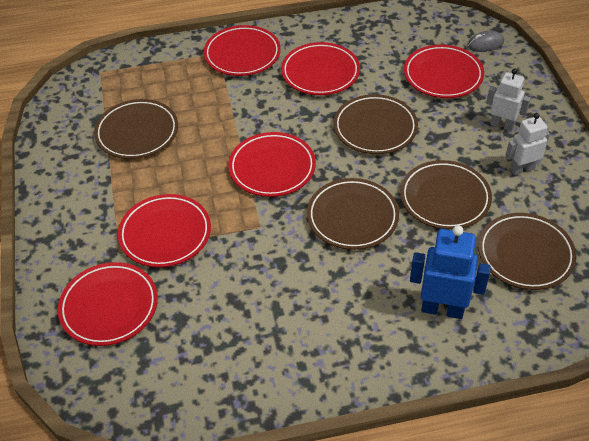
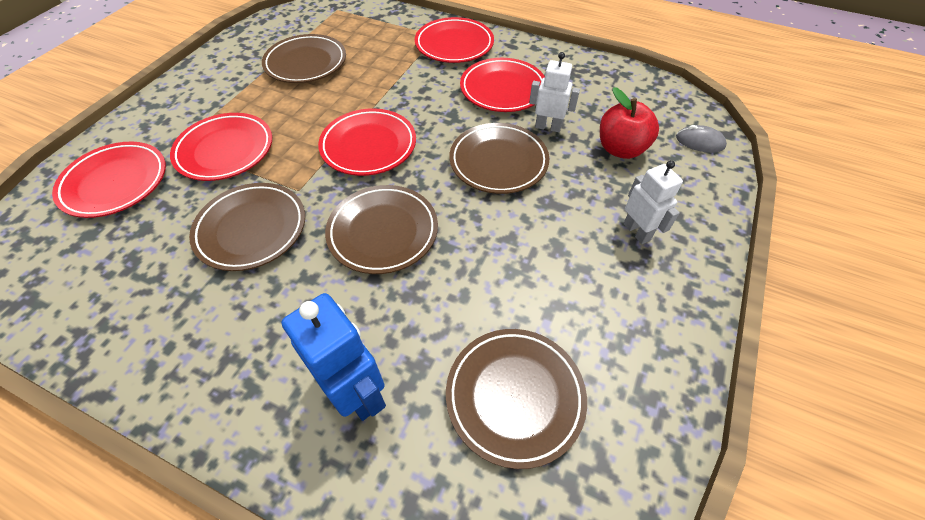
camera: 35 degrees right, 5 degrees up
brown plate [400,160,492,230] -> brown plate moved to [189,183,305,271]
red plate [404,45,484,98] -> red apple [600,87,659,159]
white robot [506,113,550,175] -> white robot moved to [529,52,580,132]

